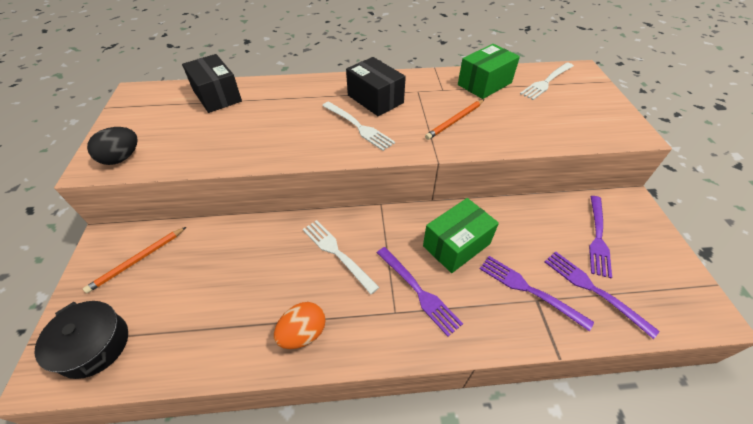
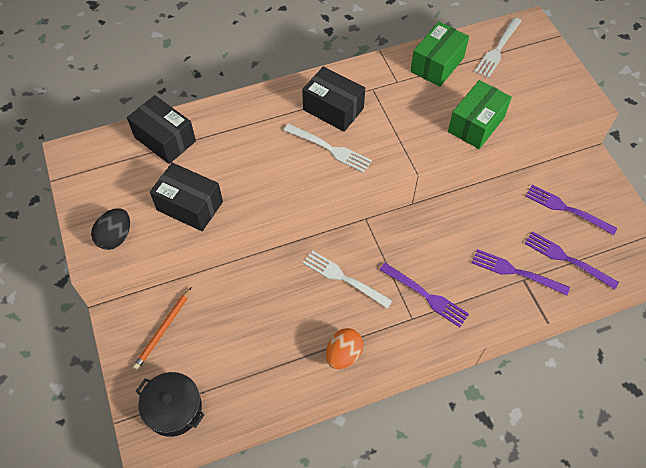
camera: 15 degrees left, 10 degrees up
green box [423,198,499,273] -> green box moved to [448,80,512,149]
orange pencil [425,99,485,140] -> none
purple fork [589,196,612,278] -> purple fork turned 120 degrees clockwise [525,185,617,235]
none -> black box [150,163,223,231]

